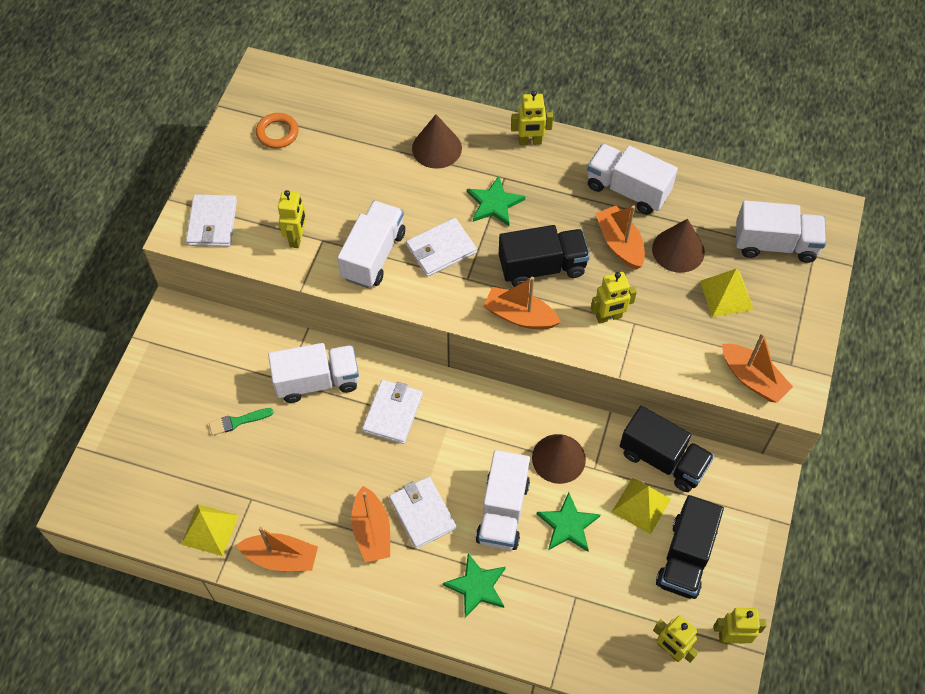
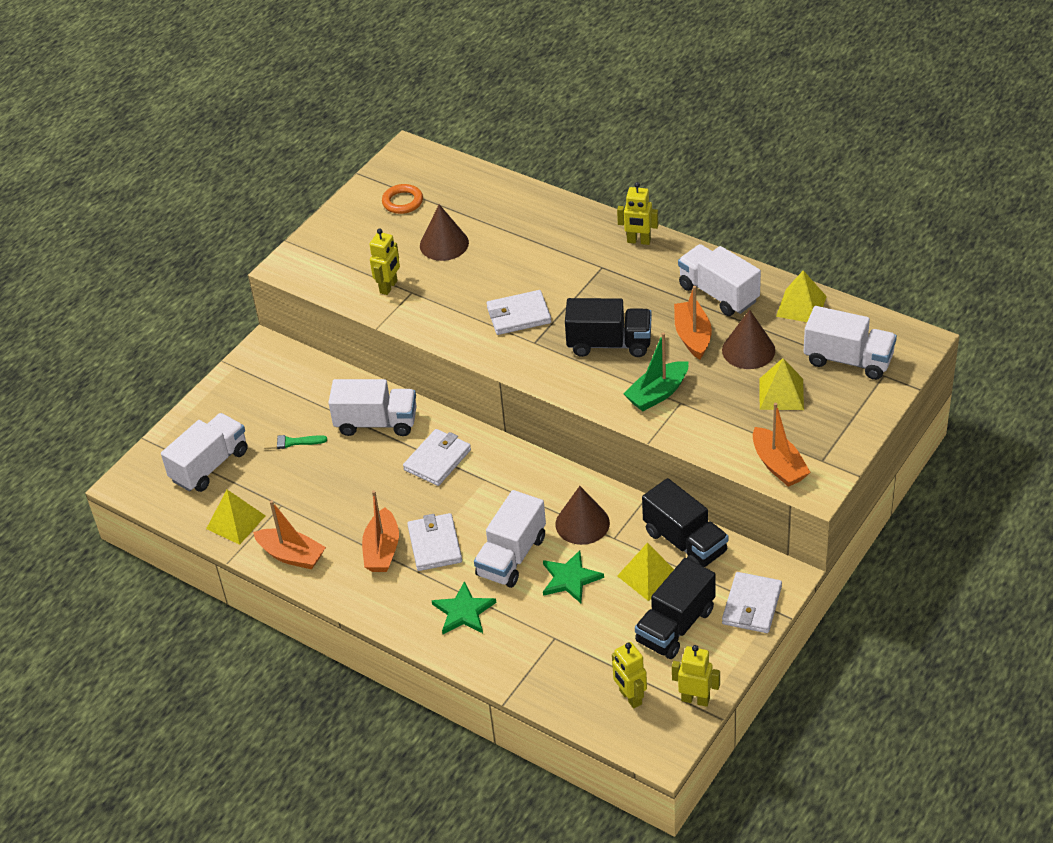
camera: 20 degrees right, 15 degrees down
white wallet [186,195,237,247] -> white wallet moved to [722,572,782,633]
white truck [337,201,405,288] -> white truck moved to [161,413,248,492]
brown cone [412,114,462,169] -> brown cone moved to [420,204,469,261]
green star [467,176,525,226] -> none
orange boat [483,277,561,329] -> none
yellow robot [591,272,637,324] -> green boat [624,332,688,411]
none -> yellow pyramid [776,270,827,322]

